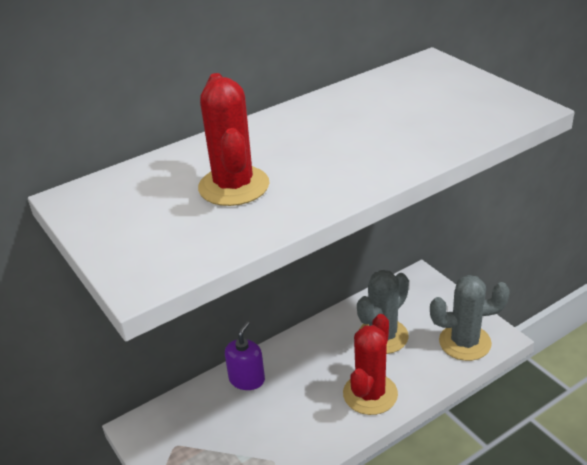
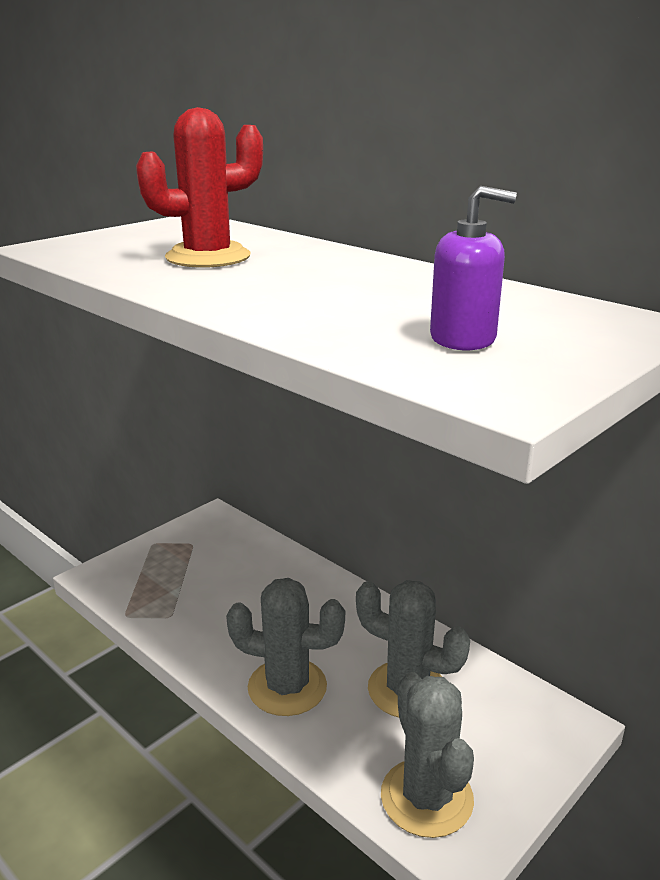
camera: 75 degrees right, 10 degrees down
purple soap dispenser [225,321,265,390] -> purple soap dispenser moved to [430,186,517,350]
red cactus [343,314,398,415] -> grey cactus [226,578,345,716]

